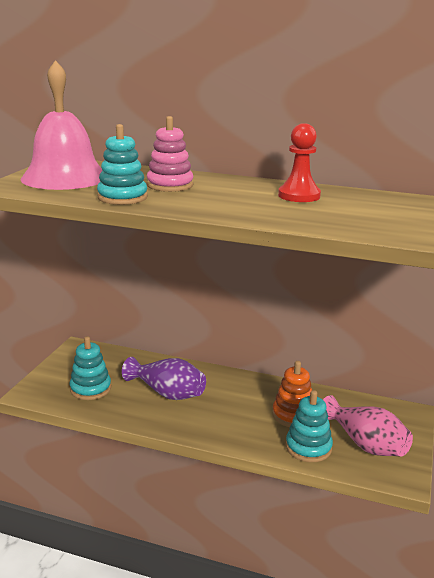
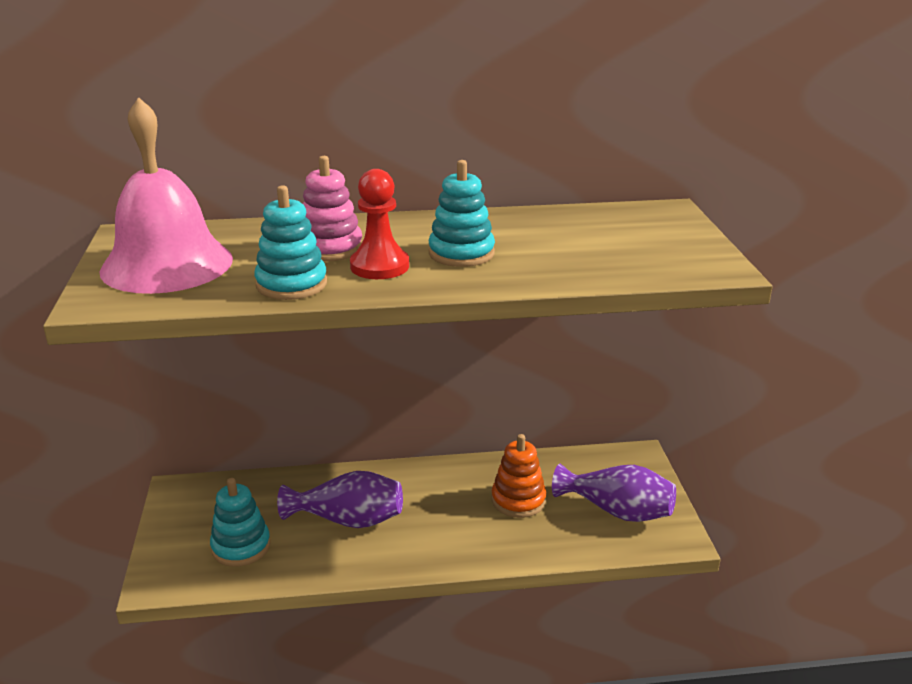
camera: 25 degrees left, 5 degrees up
red pawn [278,123,321,202] -> red pawn moved to [350,169,409,279]
turquoise stacking toy [286,390,333,462] -> turquoise stacking toy moved to [429,160,495,267]
pink vase [323,395,413,456] -> purple vase [552,464,676,522]

